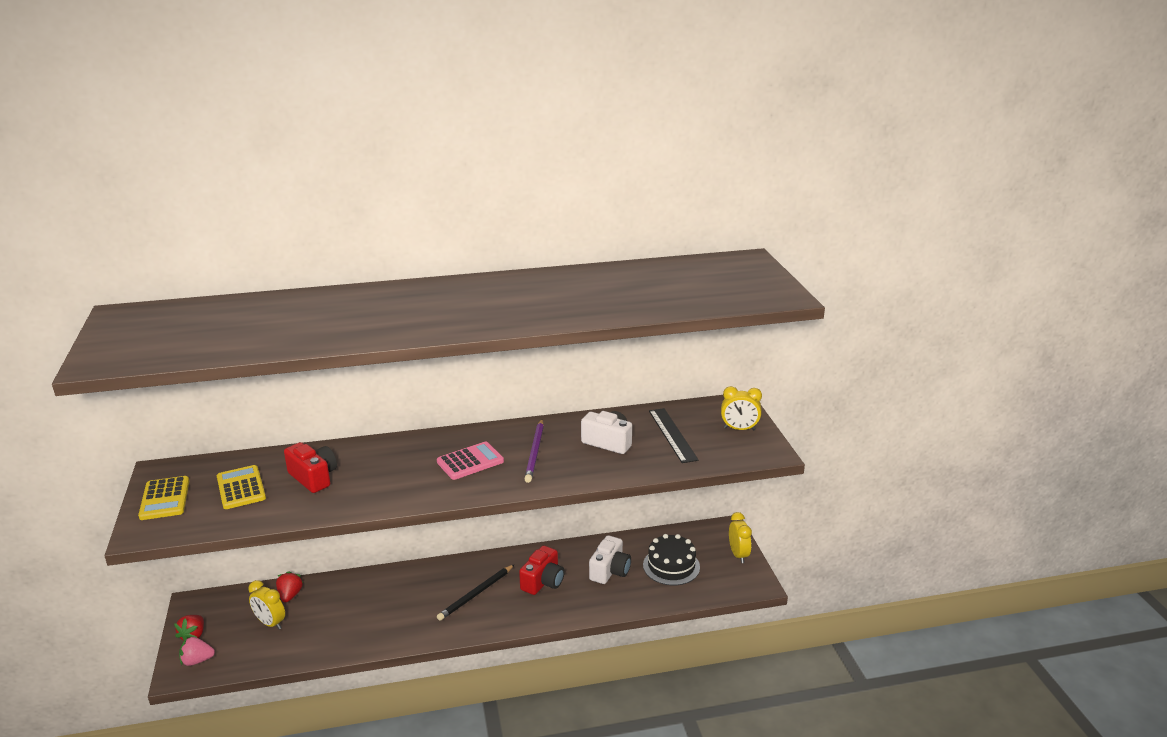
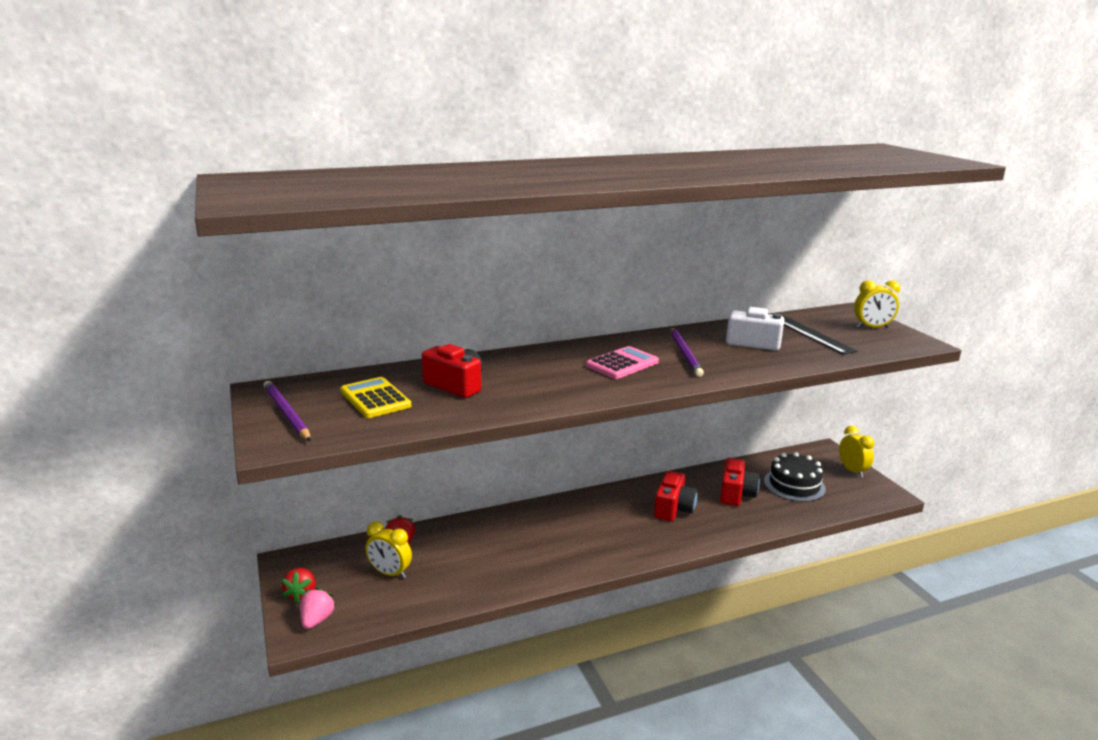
camera: 10 degrees left, 5 degrees down
yellow calculator [138,476,189,520] -> purple pencil [263,381,311,441]
pink strawberry [179,637,215,666] -> pink strawberry turned 120 degrees clockwise [300,587,336,629]
black pencil [437,564,515,621] -> none
white camera [589,535,631,584] -> red camera [720,458,760,506]

